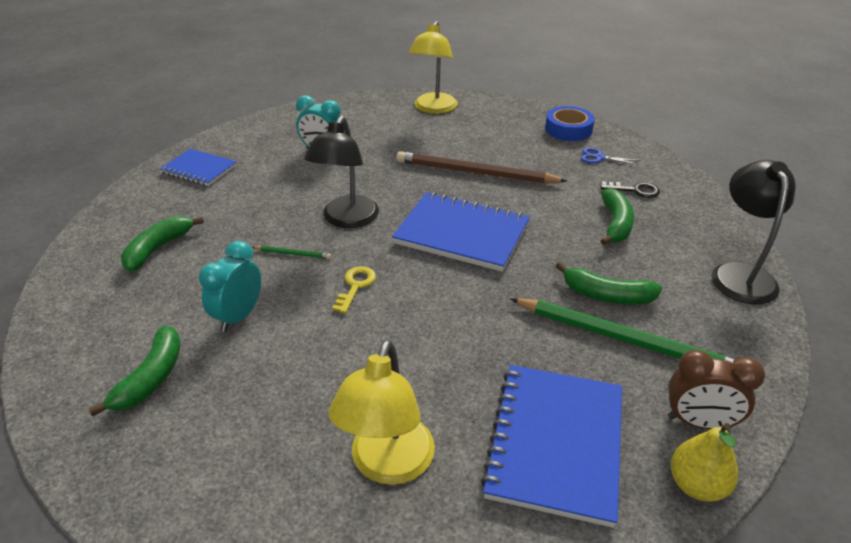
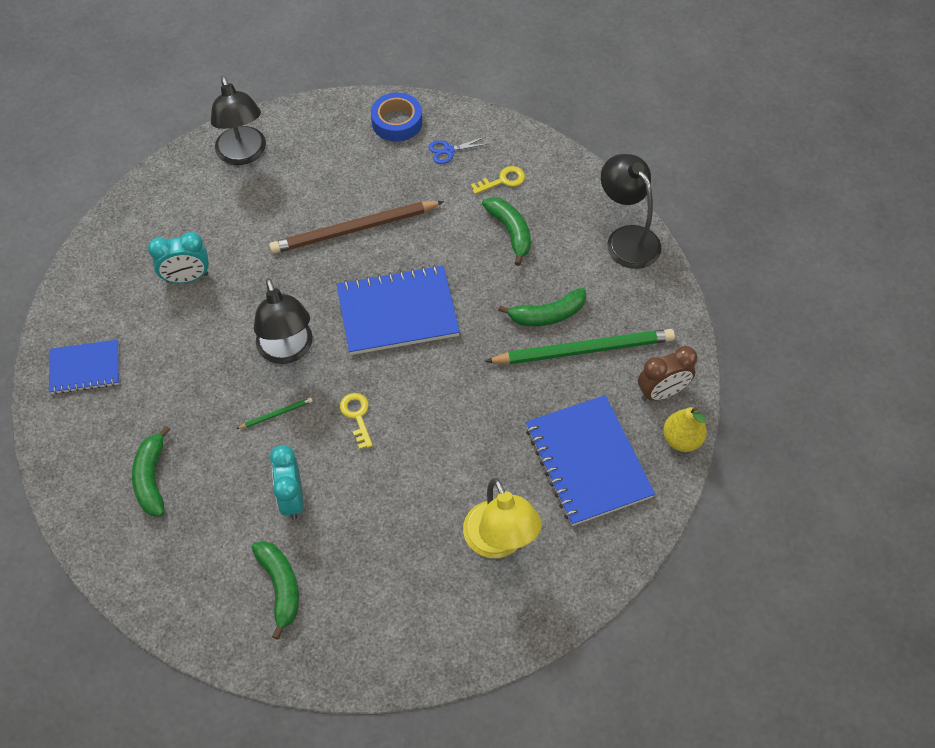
camera: 35 degrees left, 20 degrees up
yellow lamp [409,21,458,114] -> black lamp [211,76,266,165]
black key [600,181,660,198] -> yellow key [471,166,525,194]

